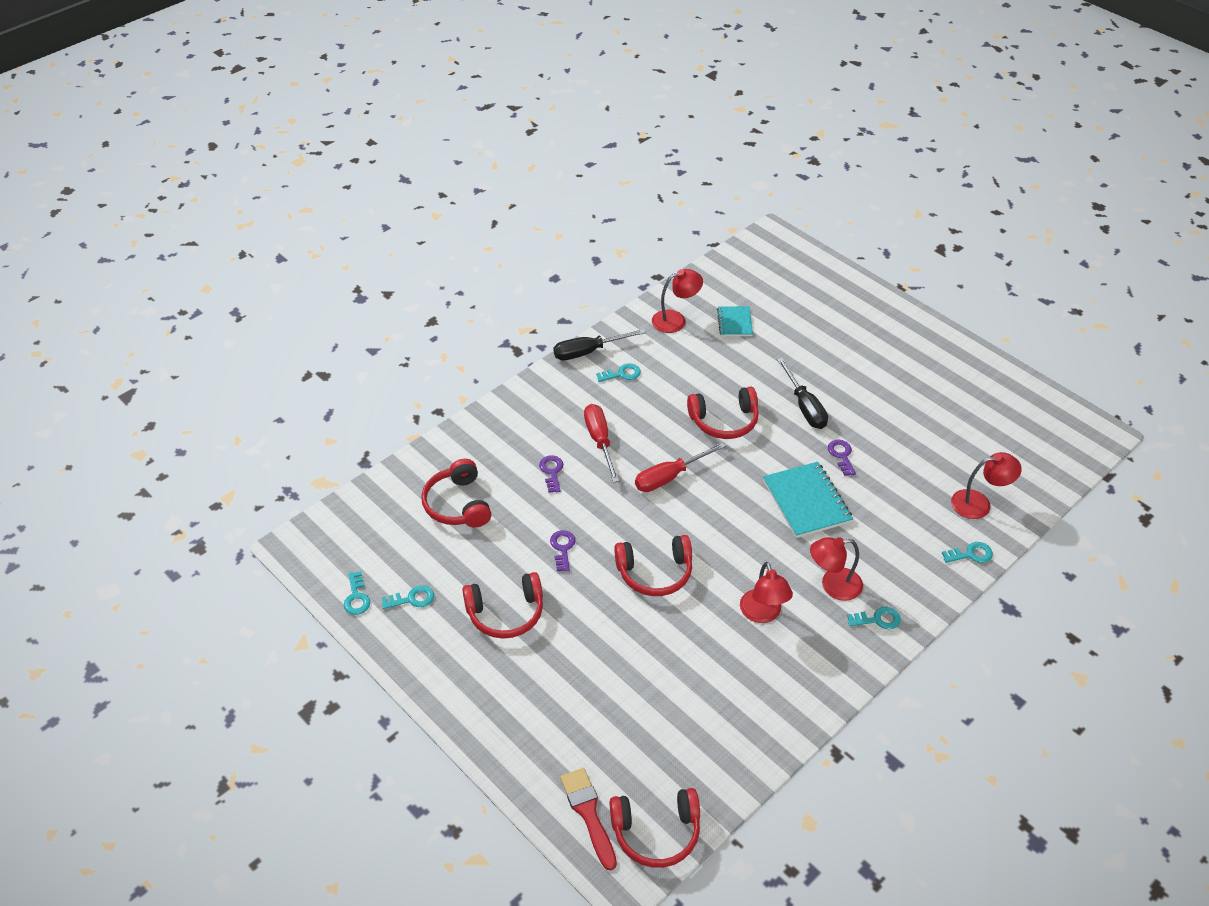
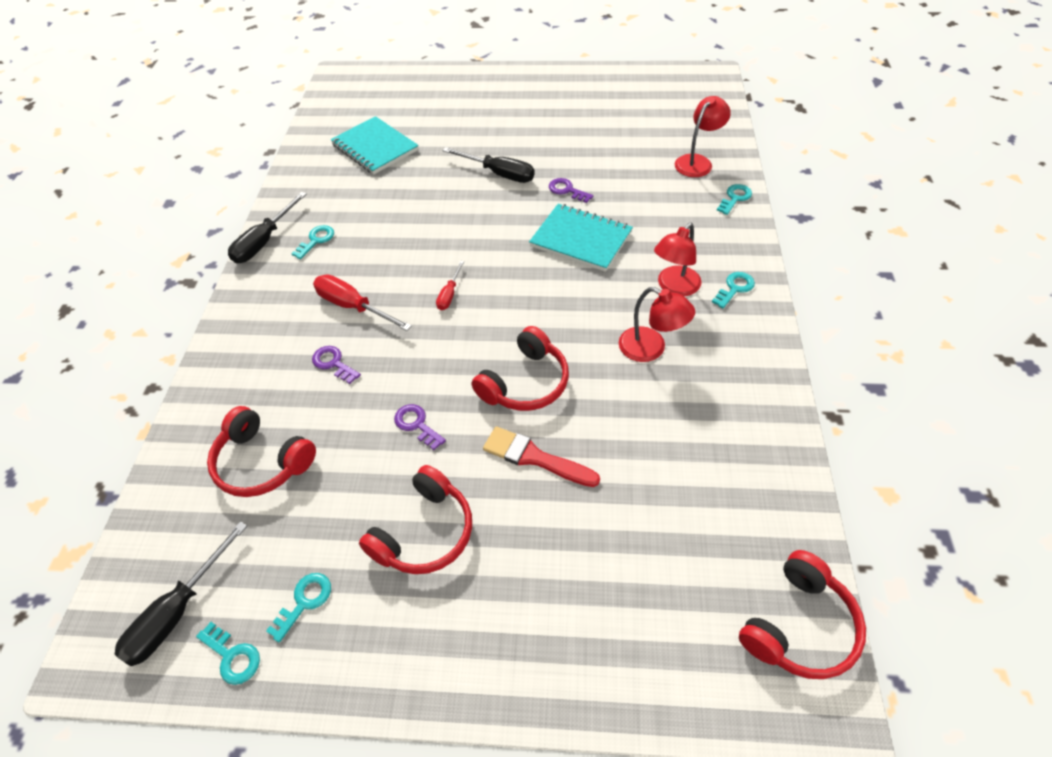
camera: 40 degrees left, 5 degrees up
red brush [560,768,617,870] -> red brush moved to [483,426,600,487]
red screwdriver [635,442,726,492] -> red screwdriver [436,261,464,310], size x0.57
red lamp [652,269,703,333] -> none
red headphones [687,387,759,439] -> none
turquoise notebook [717,306,753,336] -> turquoise notebook [331,116,419,174], size x1.70
none -> black screwdriver [114,521,247,666]

